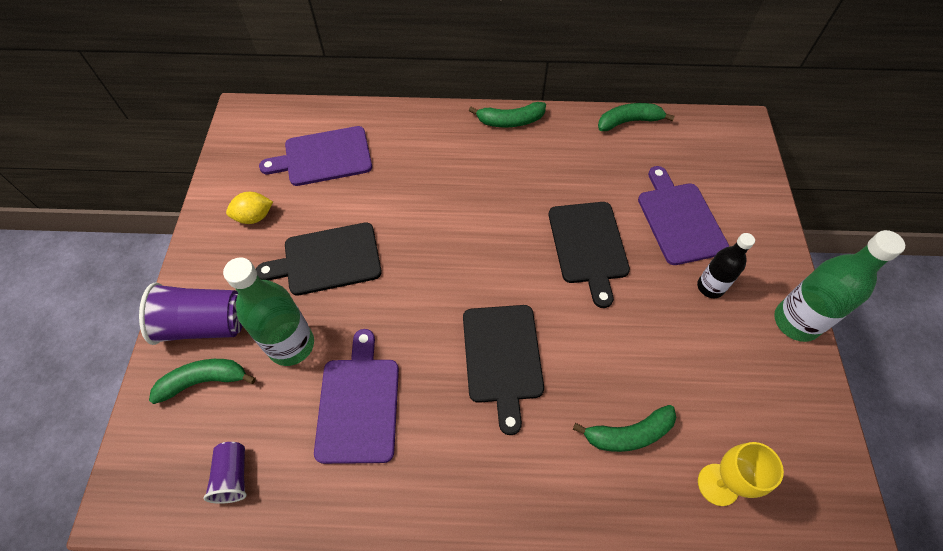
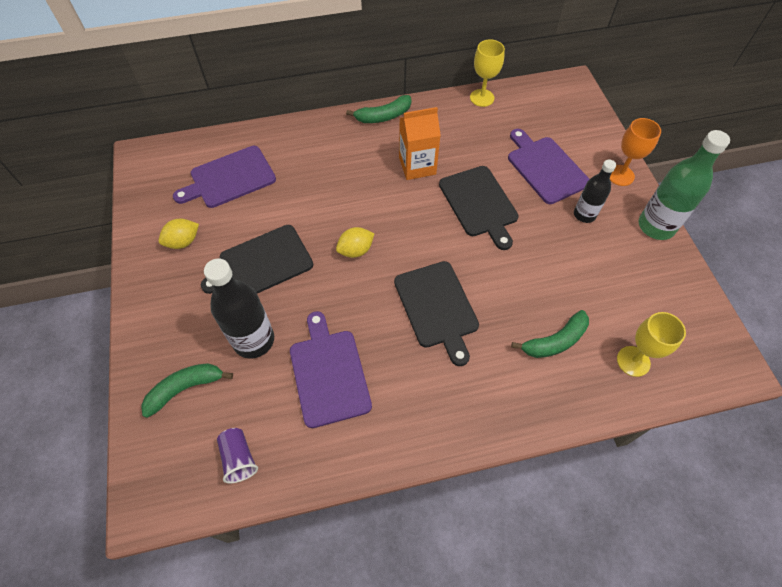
camera: 15 degrees left, 0 degrees up
purple cup [139,283,242,345] -> none
green bottle [223,258,314,366] -> black bottle [204,259,274,359]
green banana [598,103,675,131] -> yellow goblet [470,39,505,107]
none -> yellow lemon [336,227,375,258]
none -> orange carton [399,107,441,180]
none -> orange goblet [610,118,661,186]

